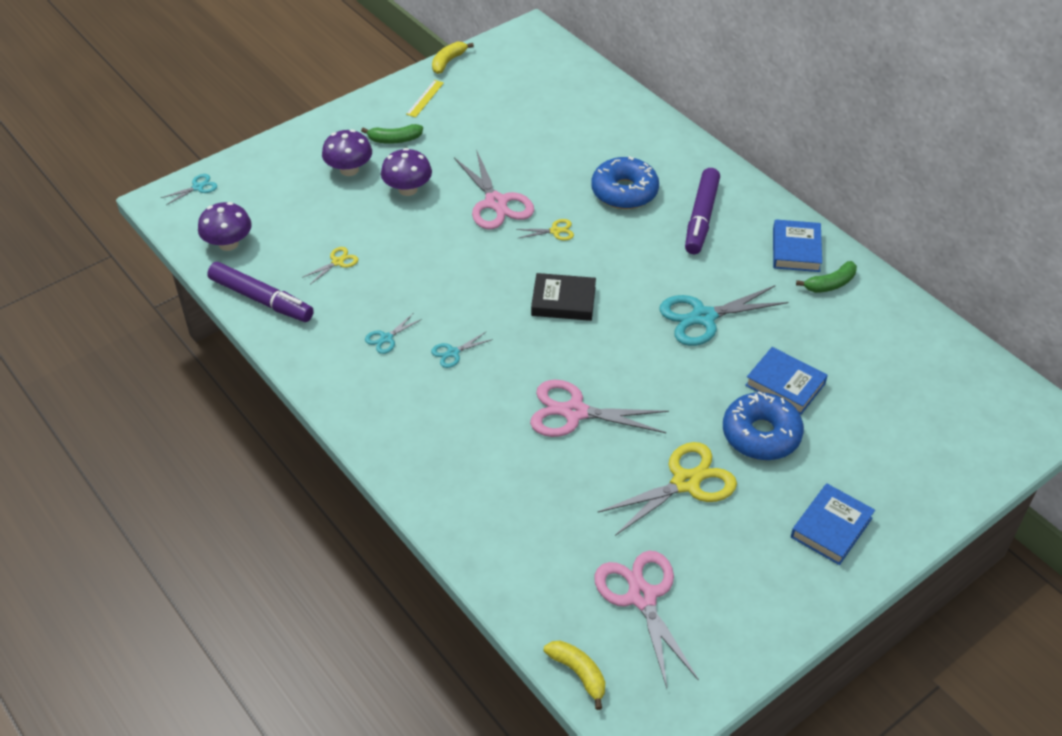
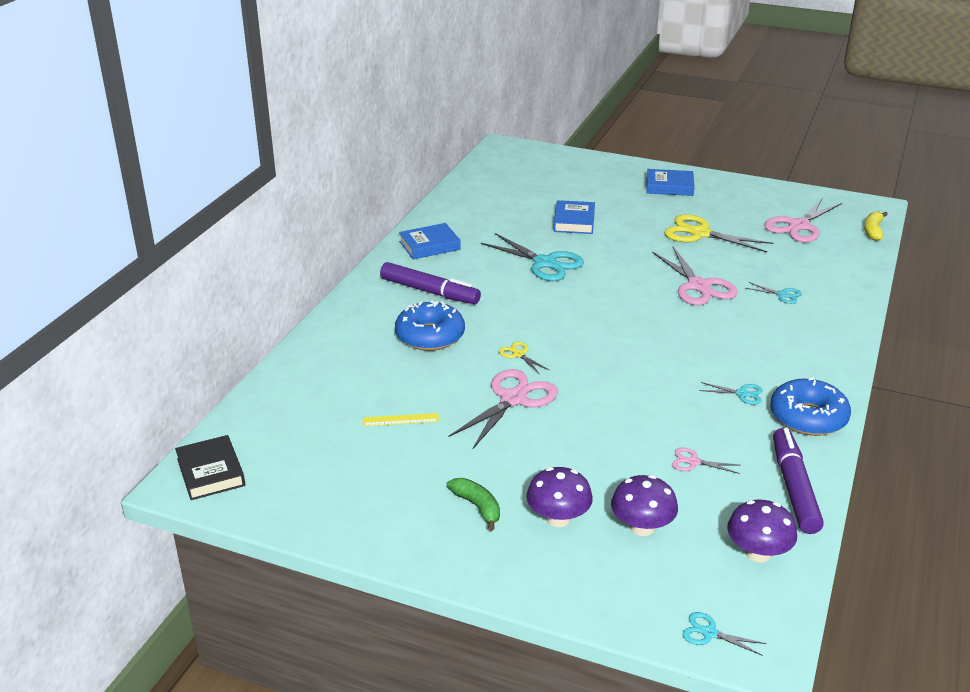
camera: 120 degrees left, 15 degrees down
yellow scissors [302,247,358,284] -> pink scissors [672,448,740,474]
purple mushroom [381,148,432,196] -> purple mushroom moved to [611,475,678,536]
yellow ruler [406,80,444,117] -> yellow ruler moved to [363,413,439,426]
turquoise scissors [431,332,493,368] -> turquoise scissors moved to [746,282,801,304]
yellow banana [432,41,474,74] -> none
black book [531,273,596,321] -> black book moved to [175,435,245,500]
purple marker [685,168,720,254] -> purple marker turned 45 degrees clockwise [380,262,481,304]
blue donut [723,391,804,460] -> blue donut moved to [770,377,851,436]
green banana [796,261,857,293] -> none

